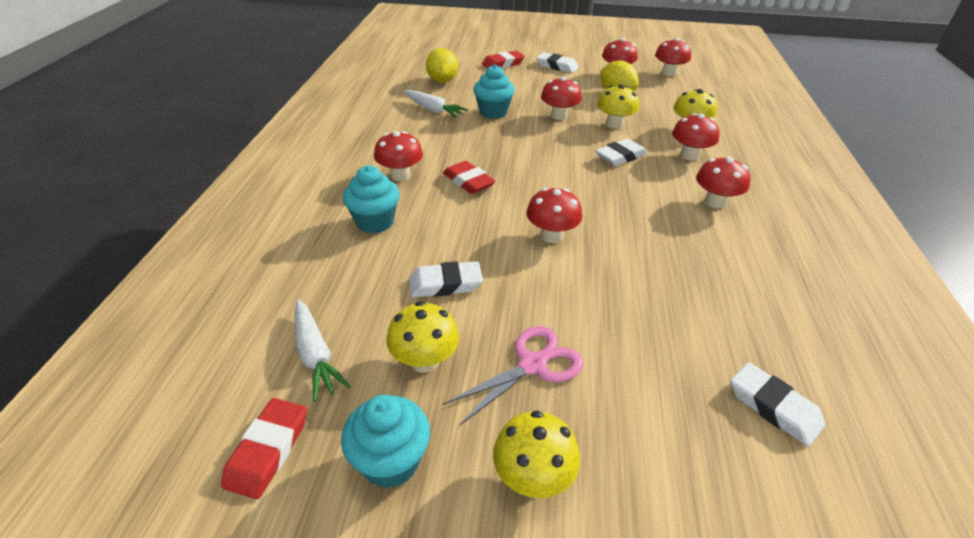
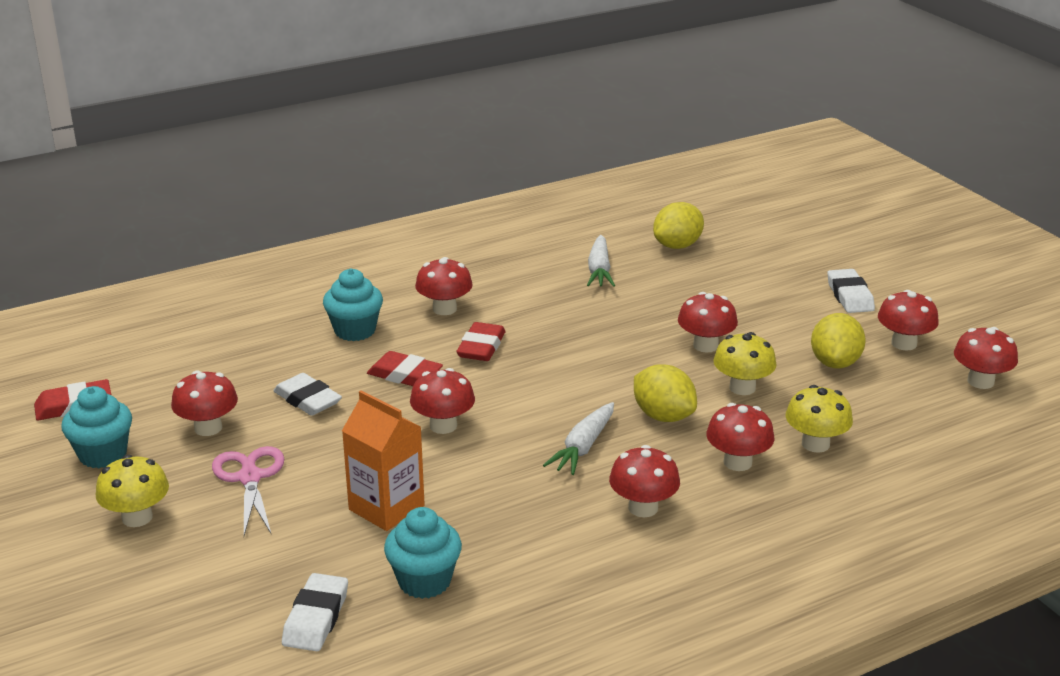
camera: 55 degrees right, 10 degrees down
white carrot [295,300,351,402] -> white carrot moved to [543,402,614,475]
yellow mushroom [387,301,459,373] -> red mushroom [171,370,238,436]
pink scissors [443,326,583,426] -> pink scissors turned 120 degrees counterclockwise [212,446,284,535]
turquoise cupcake [473,65,515,119] -> turquoise cupcake moved to [384,507,462,599]
red eraser [482,51,525,68] -> red eraser moved to [367,351,443,386]
white eraser [596,139,647,166] -> yellow lemon [634,364,697,422]
none -> orange carton [342,390,425,531]

